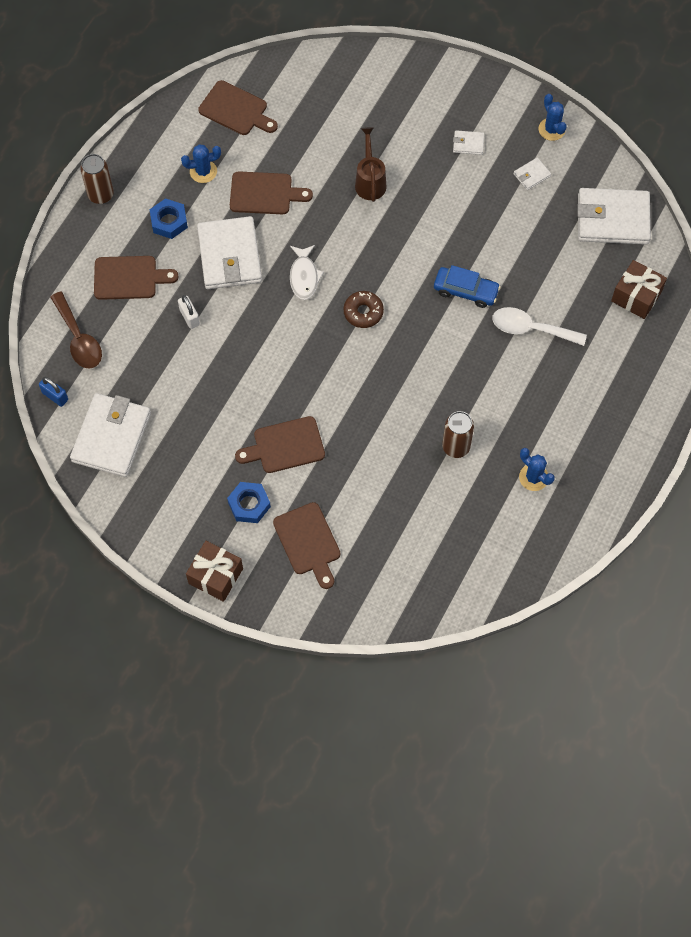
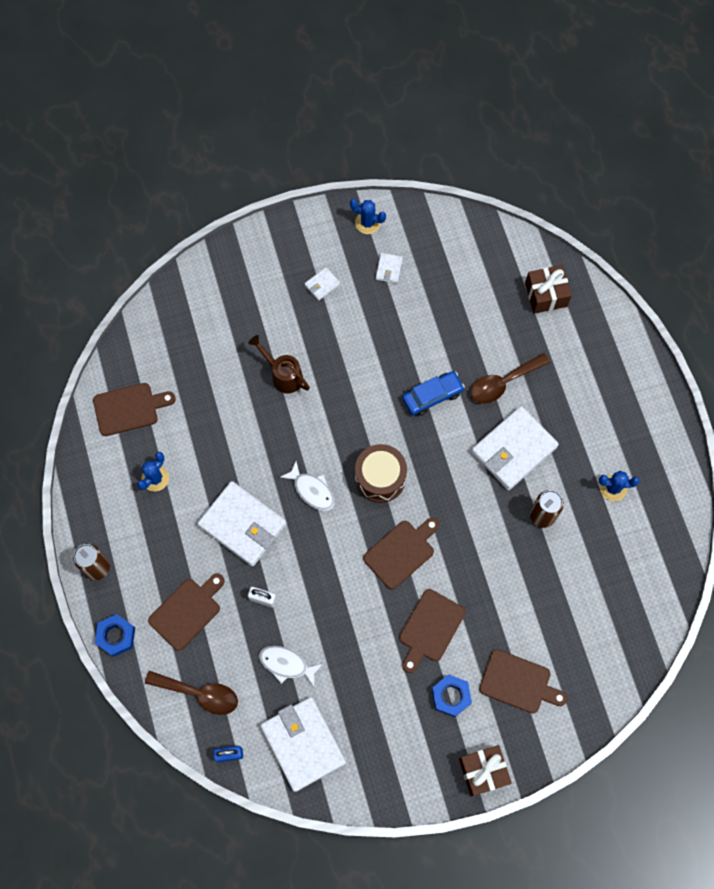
camera: 45 degrees left, 5 degrees up
blue nut [150,198,188,239] -> blue nut moved to [95,614,135,657]
brown cutting board [230,171,313,214] -> brown cutting board moved to [363,518,439,589]
brown donut [344,291,384,328] -> brown drum [355,444,407,503]
white spoon [492,307,587,346] -> brown spoon [470,353,550,404]
white wallet [577,188,651,245] -> white wallet moved to [471,406,559,490]
none -> white fish [259,646,323,687]

